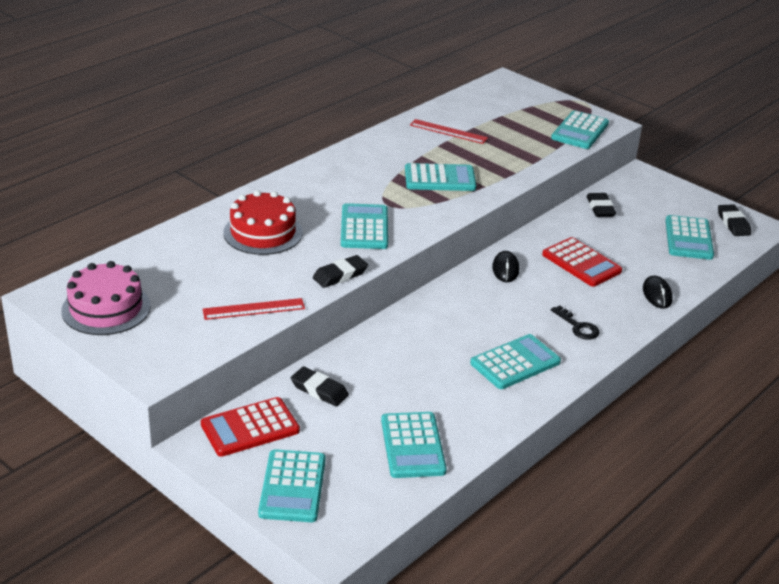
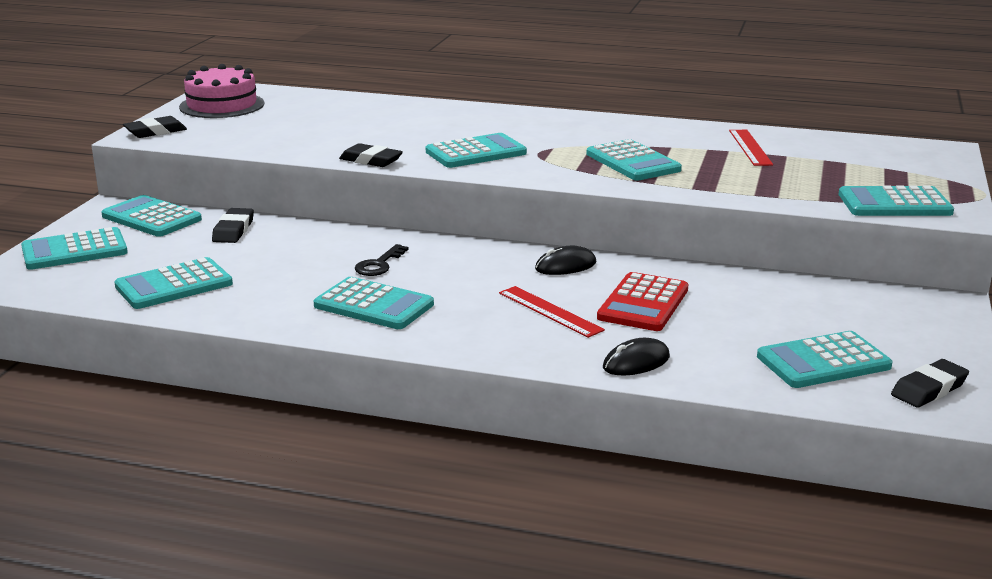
camera: 65 degrees right, 10 degrees down
red calculator [201,397,300,457] -> turquoise calculator [101,195,202,237]
red ruler [203,298,305,320] -> red ruler moved to [499,286,605,338]
red cake [223,190,303,255] -> none
black key [551,305,600,340] -> black key moved to [354,244,409,276]
black eraser [587,193,616,217] -> black eraser moved to [123,116,187,138]

